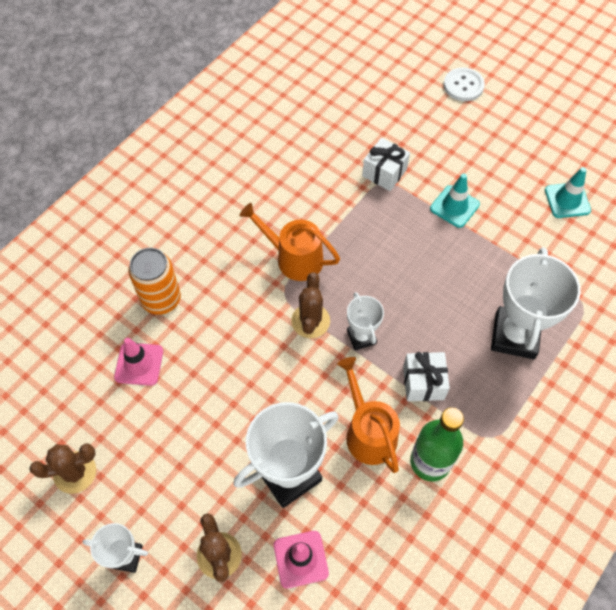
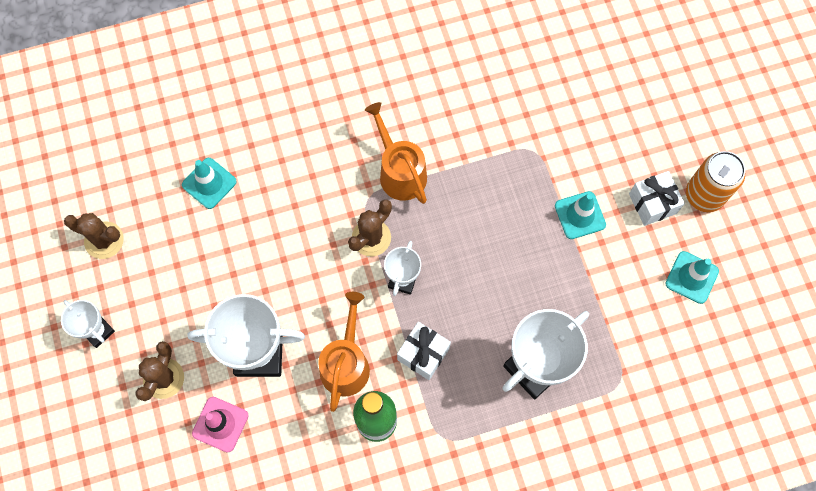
camera: 35 degrees right, 10 degrees up
pink traffic cone [114,338,163,386] -> turquoise traffic cone [182,158,237,209]
orange can [128,248,181,315] -> orange can moved to [686,151,745,212]
white gift [362,138,410,191] -> white gift moved to [629,171,685,226]
white button [444,68,485,101] -> none

